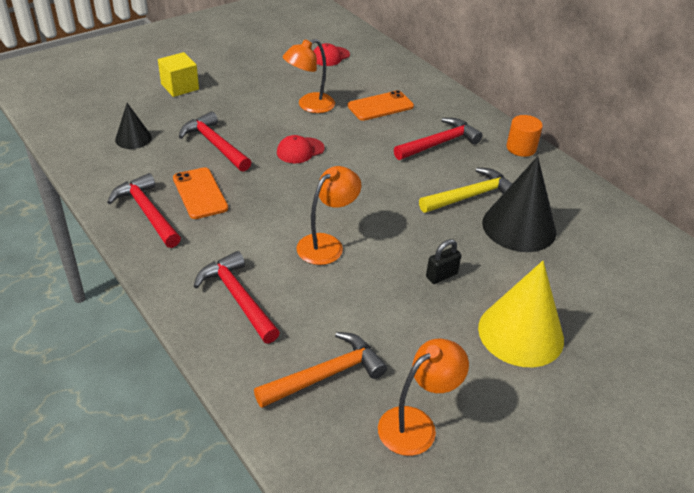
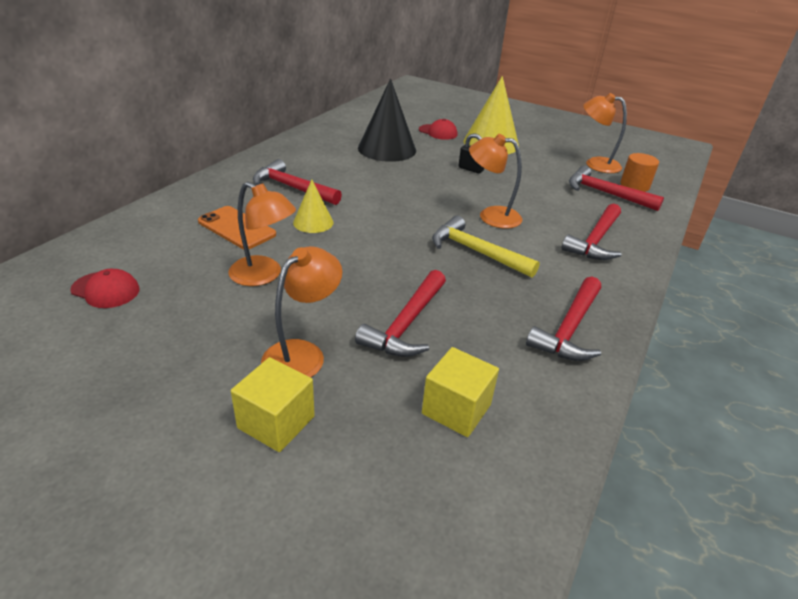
camera: 115 degrees left, 5 degrees down
black cone [115,103,152,149] -> yellow cube [422,347,499,437]
orange phone [173,167,228,219] -> none
orange hammer [254,332,387,408] -> red hammer [569,166,664,211]
red cap [277,135,325,163] -> red cap moved to [419,119,457,140]
yellow hammer [419,168,512,213] -> yellow hammer moved to [432,216,540,278]
orange cylinder [506,115,543,157] -> orange cylinder moved to [620,153,659,192]
none -> orange lamp [261,246,342,378]
none -> yellow cone [293,180,334,233]

